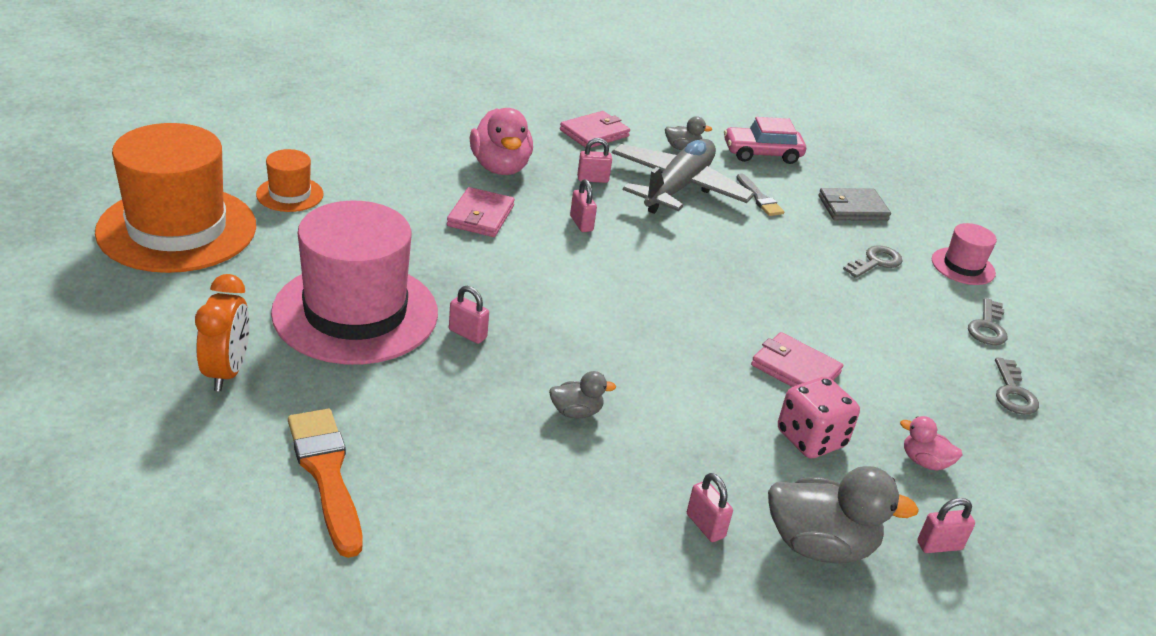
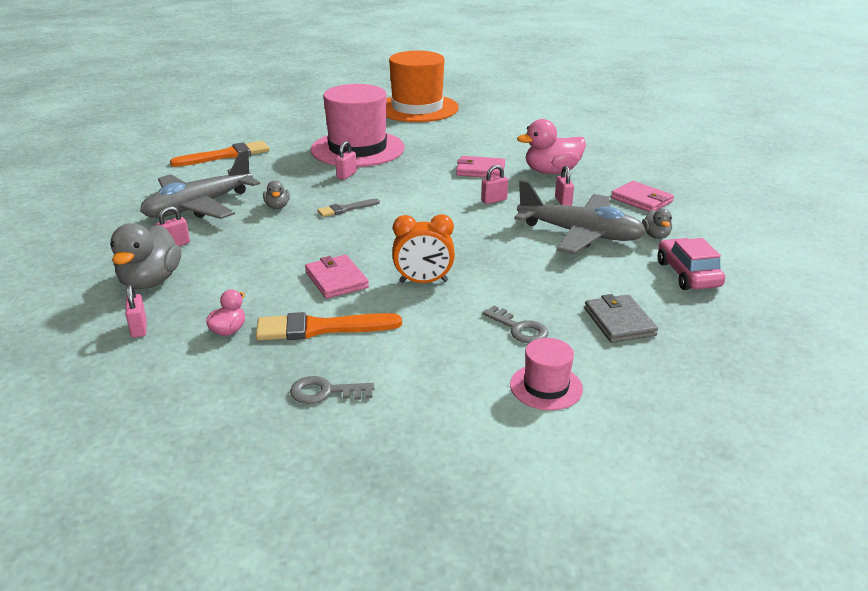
camera: 90 degrees right, 5 degrees down
orange clock [195,274,250,391] -> orange clock moved to [393,214,455,283]
orange hat [256,149,324,212] -> none
grey brush [736,173,784,216] -> grey brush moved to [317,198,380,217]
pink wallet [751,332,843,387] -> pink wallet turned 60 degrees counterclockwise [305,255,369,299]
pink dice [778,377,860,459] -> none
grey key [968,298,1007,345] -> none
none -> grey plane [140,150,260,219]
none -> orange brush [256,312,402,340]

